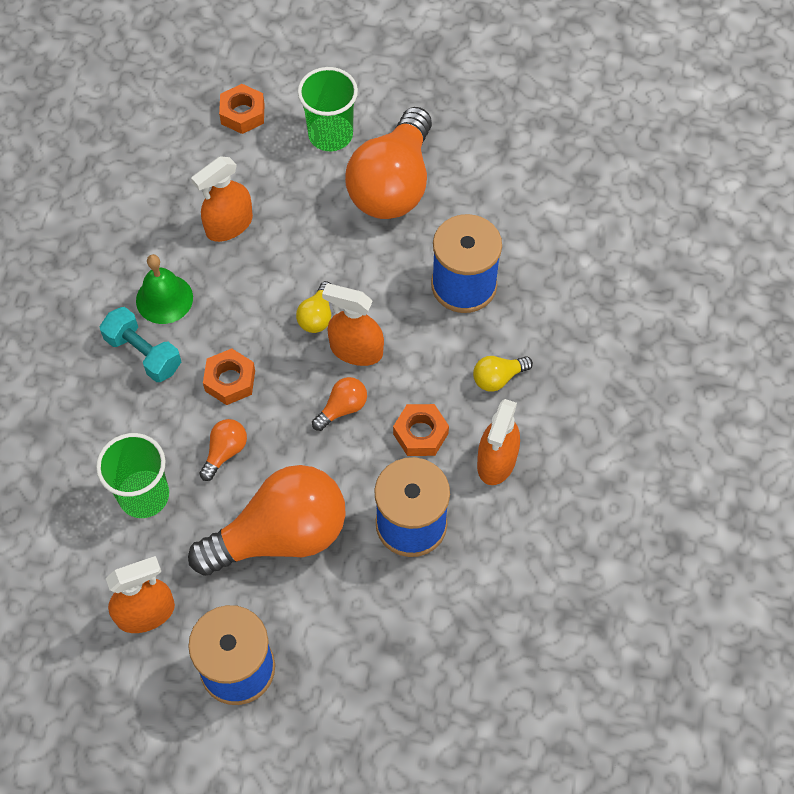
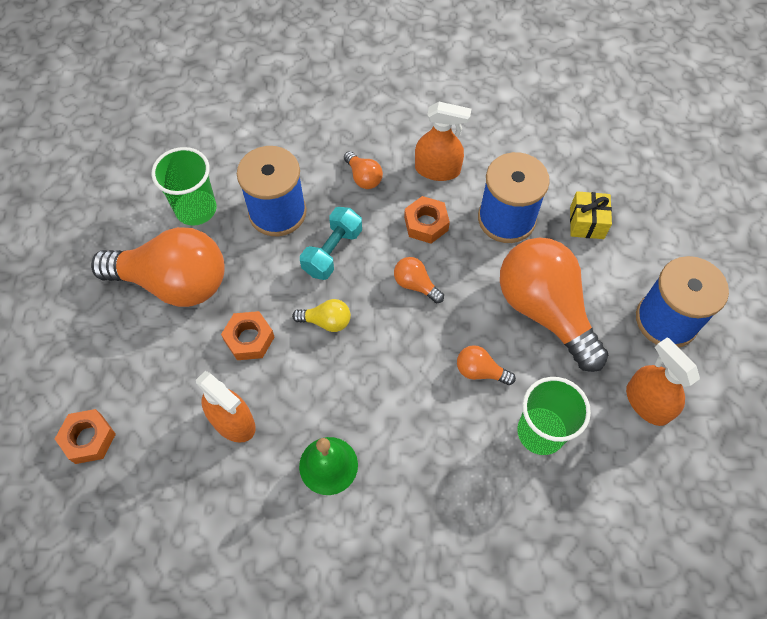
camera: 100 degrees left, 0 degrees up
turquoise dumbbell [99,307,181,382] -> turquoise dumbbell moved to [300,207,362,280]
orange nut [203,348,255,405] -> orange nut moved to [221,311,274,360]
green cup [298,67,358,151] -> green cup moved to [152,147,217,226]
orange spray bottle [322,284,384,366] -> none
yellow light bulb [473,356,533,392] -> orange light bulb [344,151,383,189]
none -> yellow gift [570,191,612,239]

